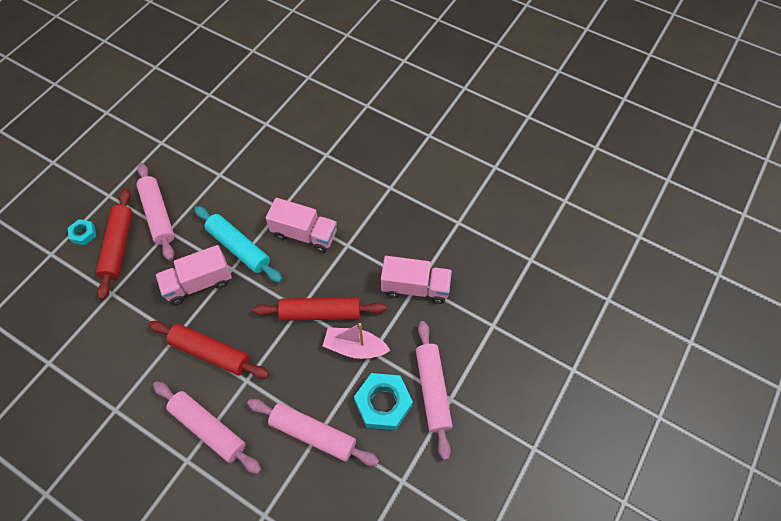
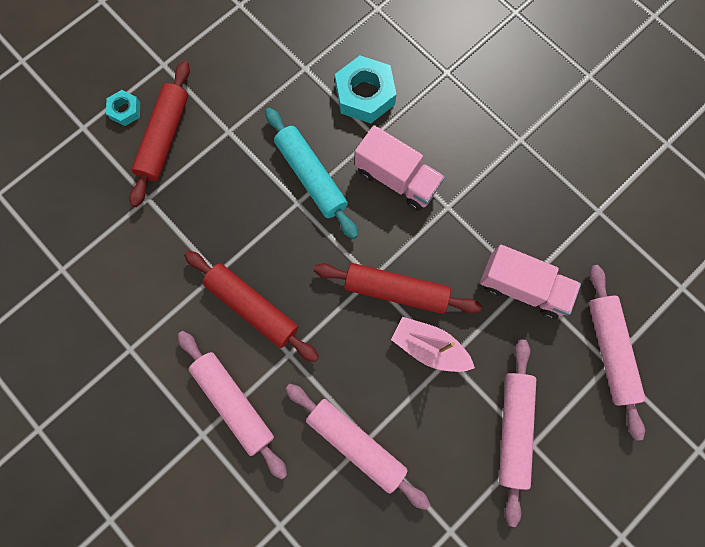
camera: 15 degrees right, 15 degrees up
pink rolling pin [136,163,174,261] -> pink rolling pin moved to [589,265,646,441]
pink truck [156,245,232,305] -> none
turquoise nut [354,373,413,430] -> turquoise nut moved to [335,56,397,123]

